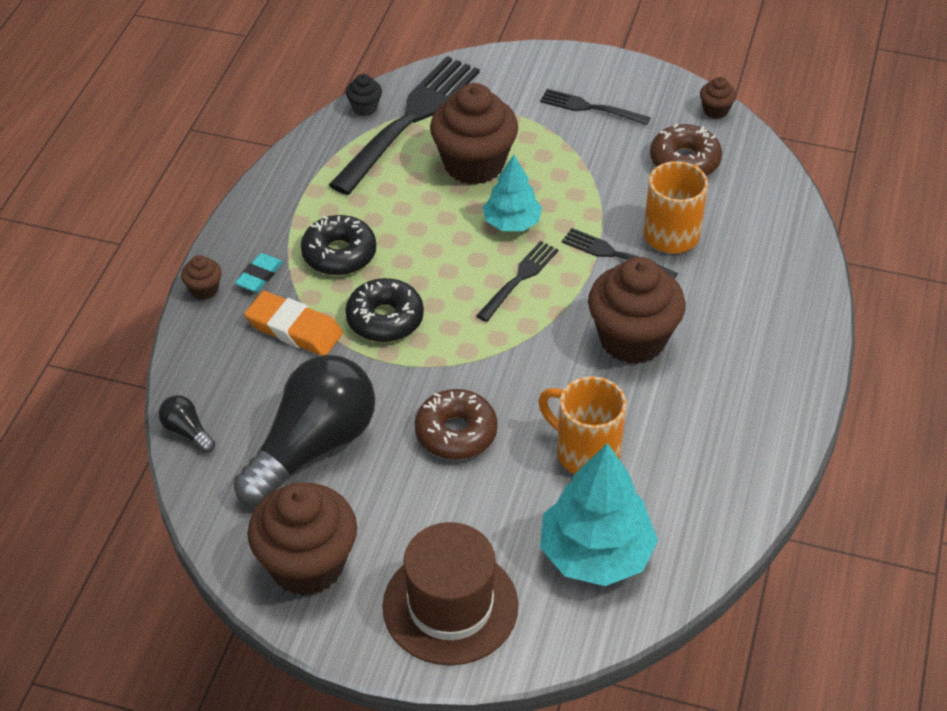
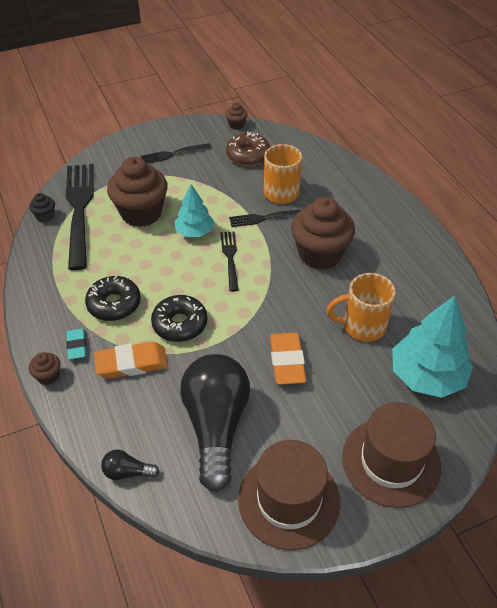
camera: 40 degrees left, 0 degrees up
brown cupcake [248,482,357,596] -> brown hat [238,440,340,550]
brown donut [415,389,498,460] -> orange eraser [270,333,306,385]

